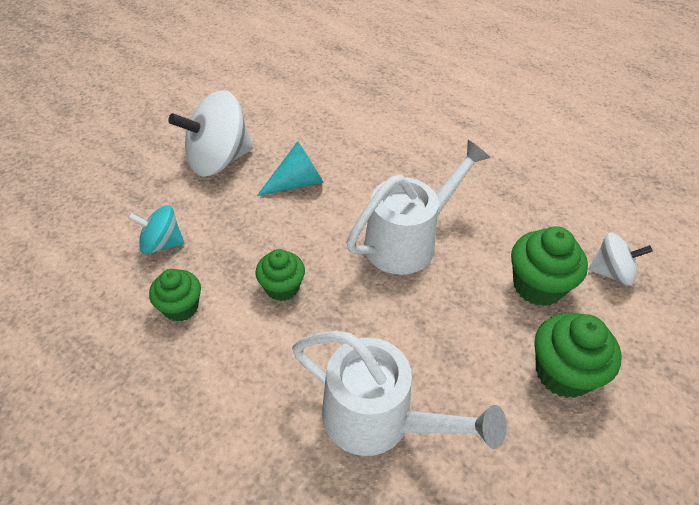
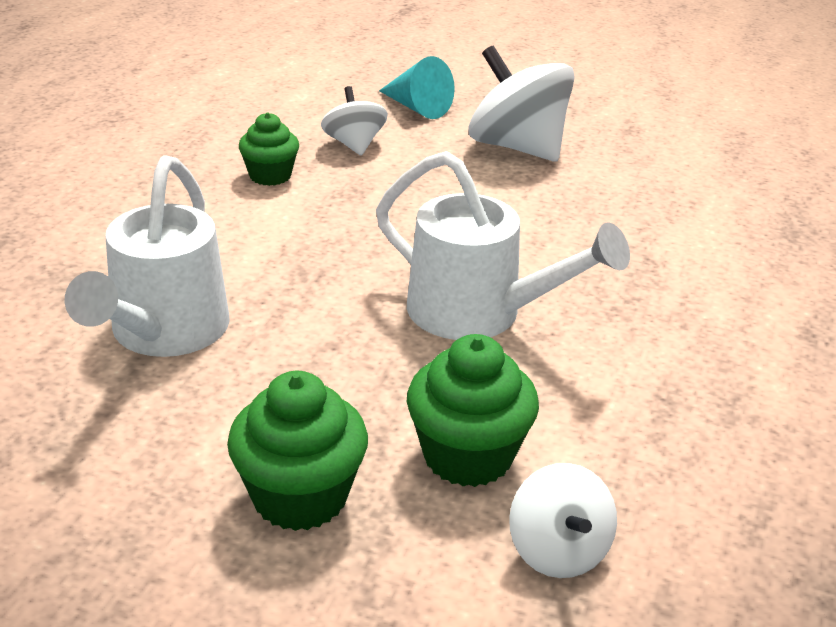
camera: 70 degrees right, 15 degrees down
turquoise spinning top [128,205,184,254] -> white spinning top [321,86,388,156]
green cupcake [255,249,305,301] -> none
turquoise cone [257,141,323,196] -> turquoise cone moved to [379,56,455,119]

